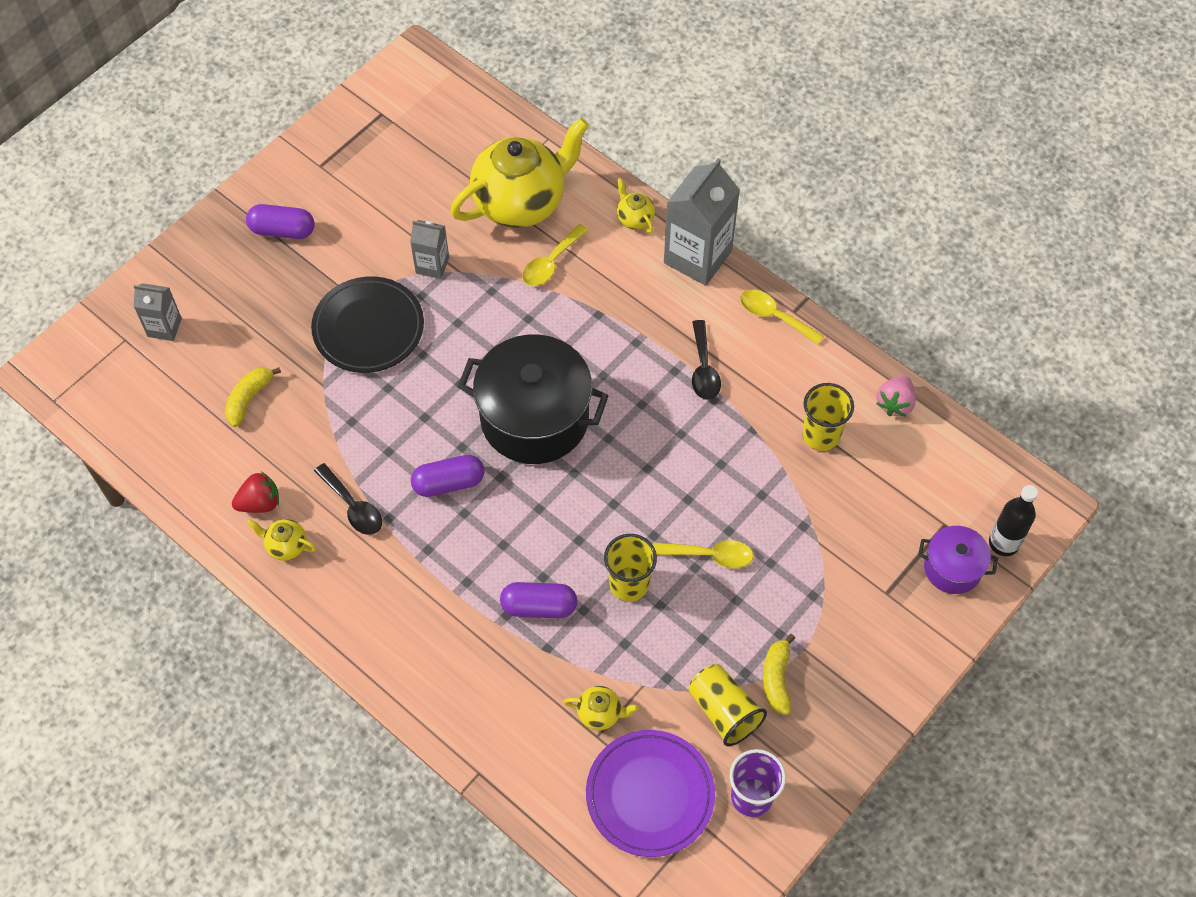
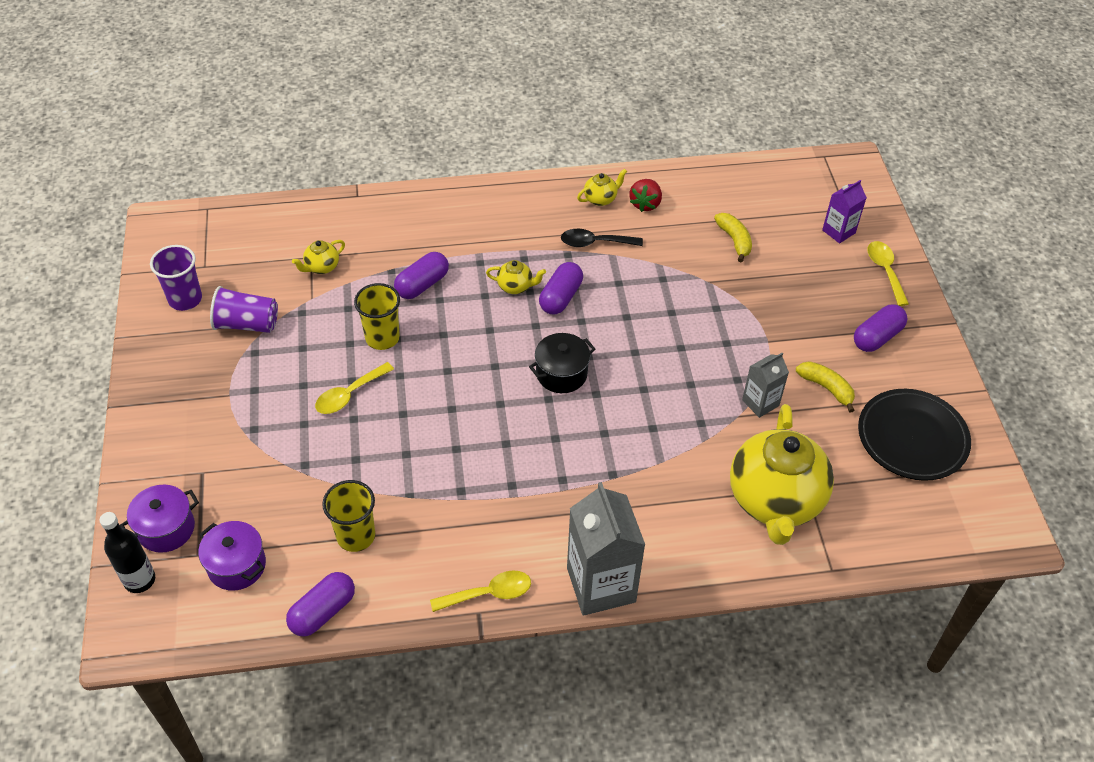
camera: 130 degrees right, 10 degrees down
grey carton [134,283,182,341] -> purple carton [822,180,867,243]
black plate [311,276,424,373] -> black plate moved to [858,389,971,481]
black pot [458,334,609,464] -> black pot [529,333,595,393], size x0.51
yellow spoon [522,224,588,286] -> yellow spoon moved to [867,241,909,306]
purple plate [586,730,715,857] -> none
yellow teapot [617,178,655,233] -> yellow teapot moved to [486,260,546,294]
yellow cup [688,664,767,746] -> purple cup [210,286,278,333]
black spoon [692,320,721,400] -> none
yellow banana [763,634,795,715] -> yellow banana moved to [796,361,855,413]
pink strawberry [876,376,916,416] -> purple capsule [286,572,355,637]
none -> purple pot [198,521,266,591]

